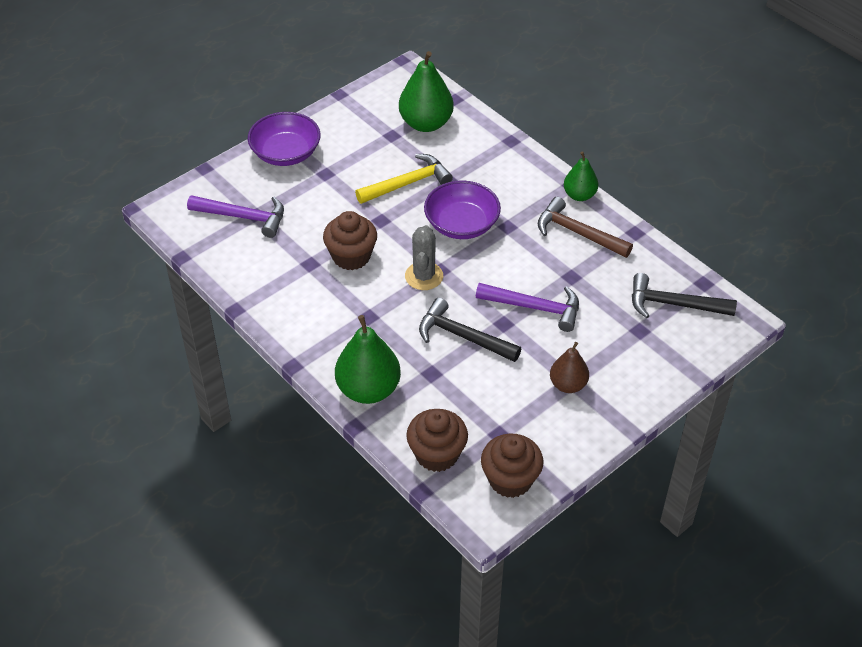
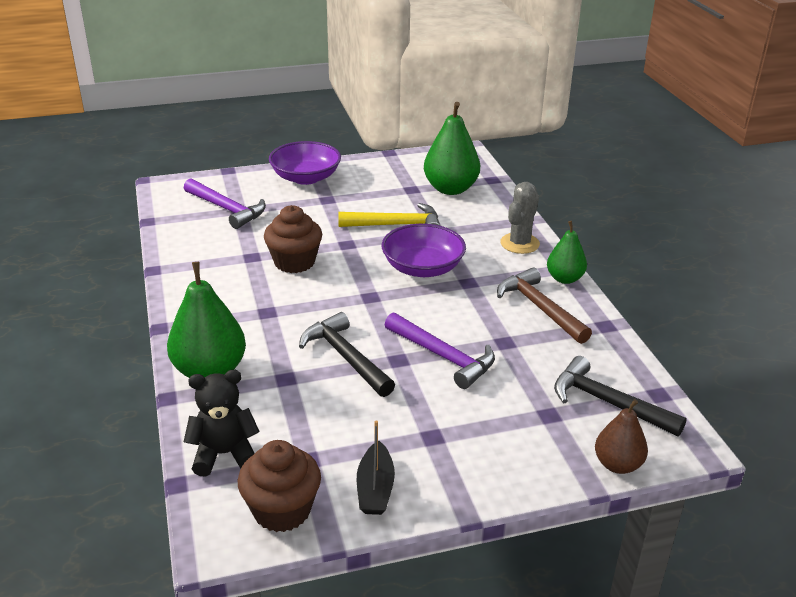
camera: 25 degrees right, 15 degrees down
grey cactus [405,225,443,290] -> grey cactus moved to [500,182,540,254]
brown cupcake [406,409,468,472] -> black teddy bear [184,370,260,477]
brown pear [550,342,589,393] -> brown pear moved to [595,399,648,474]
none -> black boat [357,420,395,515]

